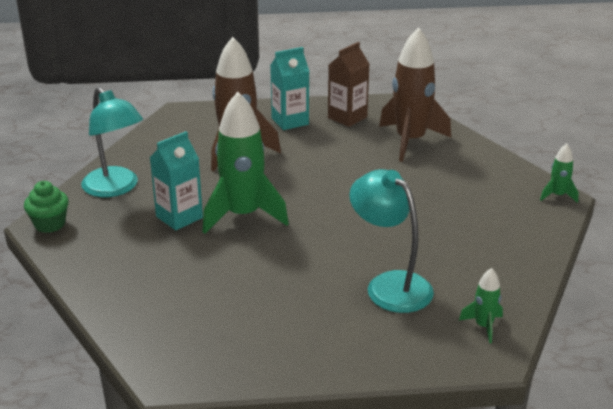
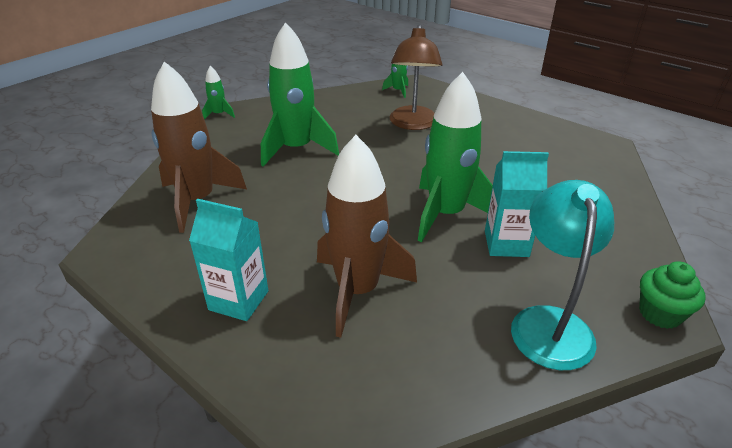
camera: 135 degrees left, 5 degrees up
brown carton [328,42,370,127] -> none
turquoise lamp [349,169,434,313] -> brown lamp [389,24,442,130]
none -> green rocket [261,22,339,167]

